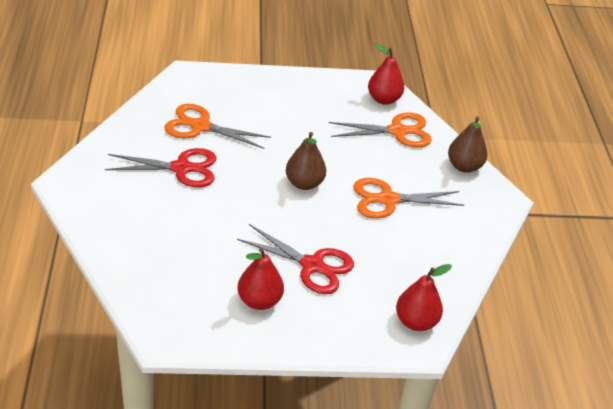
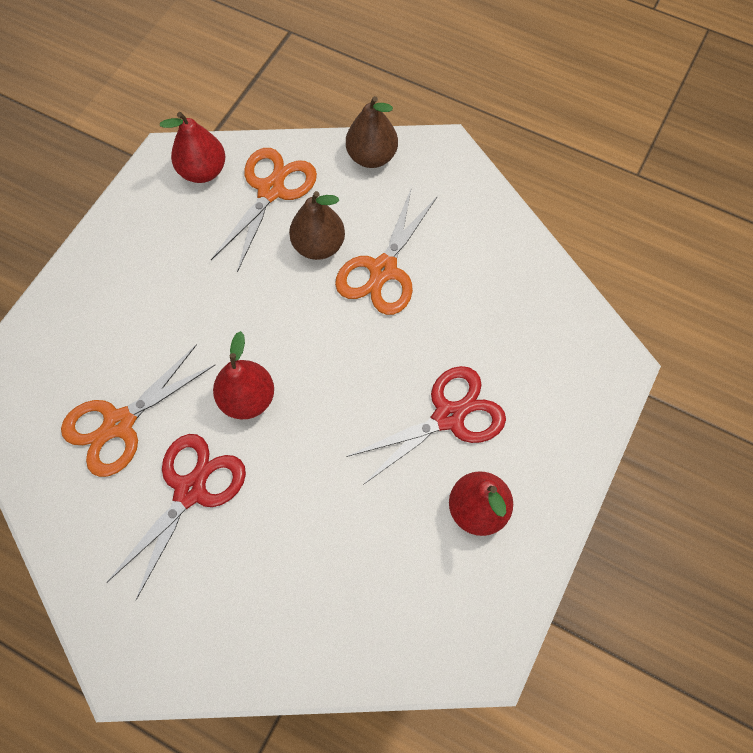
camera: 55 degrees left, 25 degrees up
brown pear [286,132,326,190] -> brown pear moved to [289,191,345,260]
red pear [396,264,452,331] -> red pear moved to [213,331,274,419]

